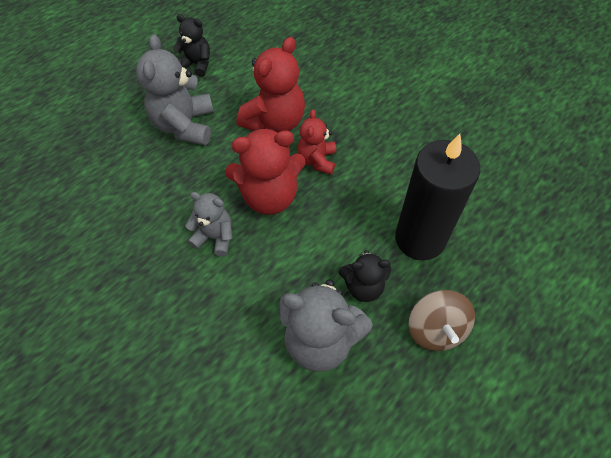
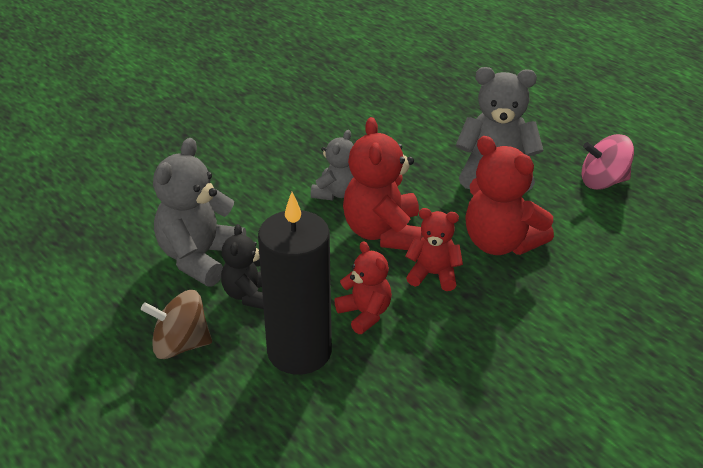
camera: 95 degrees right, 20 degrees down
black teddy bear [173,14,210,77] -> pink spinning top [582,134,634,190]
none -> red teddy bear [334,241,392,334]

